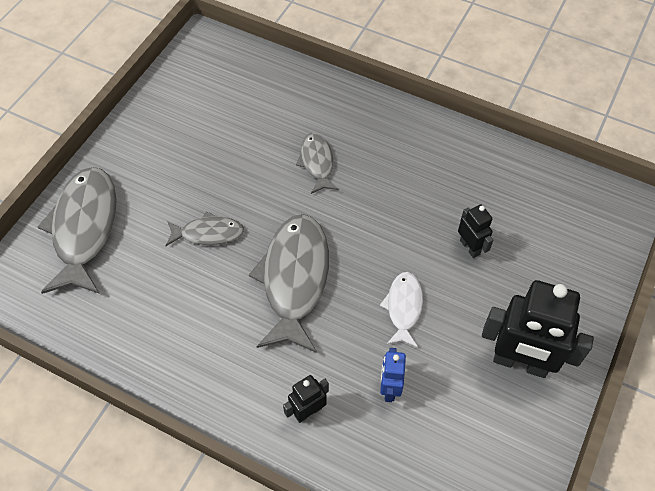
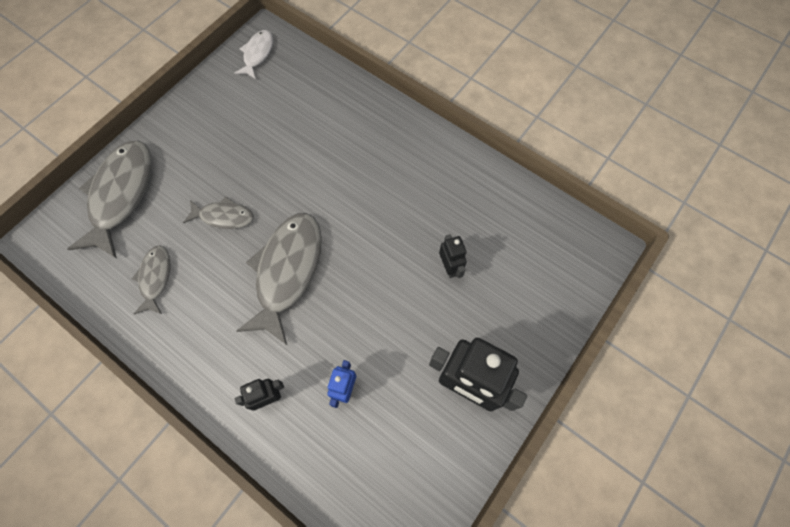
camera: 10 degrees right, 10 degrees up
grey fish [296,133,339,194] -> grey fish moved to [132,245,170,314]
white fish [380,272,423,348] -> white fish moved to [234,30,273,79]

